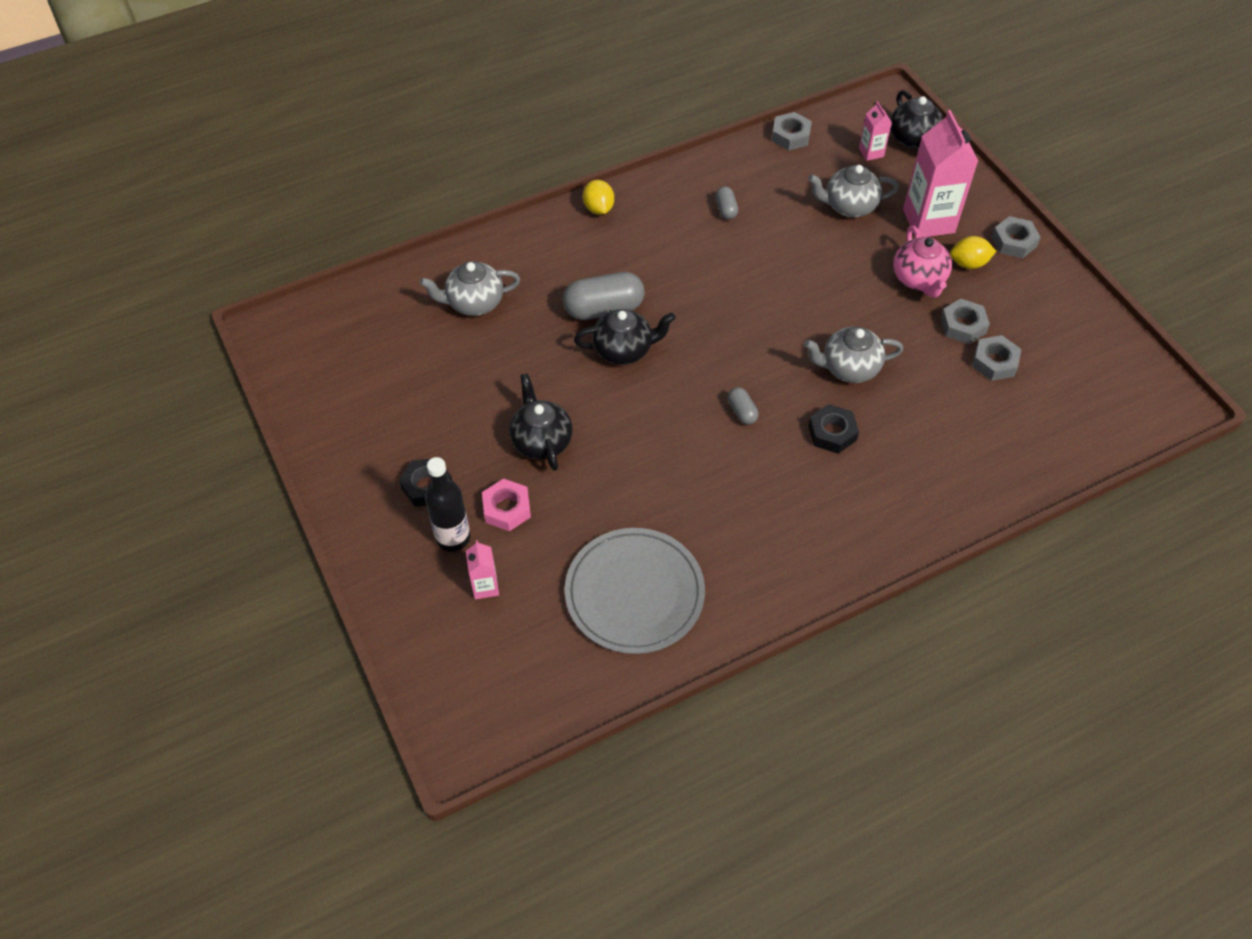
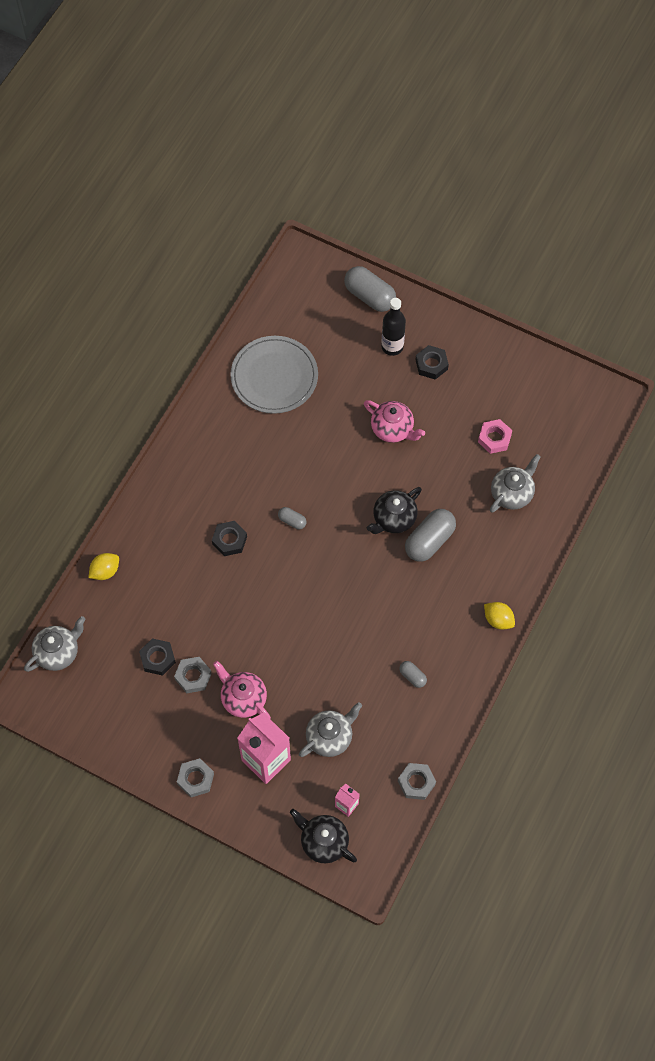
camera: 145 degrees right, 10 degrees up
pink carton [466,540,499,599] -> none
pink nut [482,479,531,531] -> pink nut moved to [478,419,512,454]
black teapot [509,373,573,471] -> pink teapot [364,400,425,443]
grey teapot [804,327,904,383] -> grey teapot moved to [24,616,86,672]
yellow lemon [950,236,996,269] -> yellow lemon moved to [88,553,119,580]
grey nut [972,335,1021,381] -> black nut [139,638,176,676]
none -> grey capsule [344,266,396,312]

